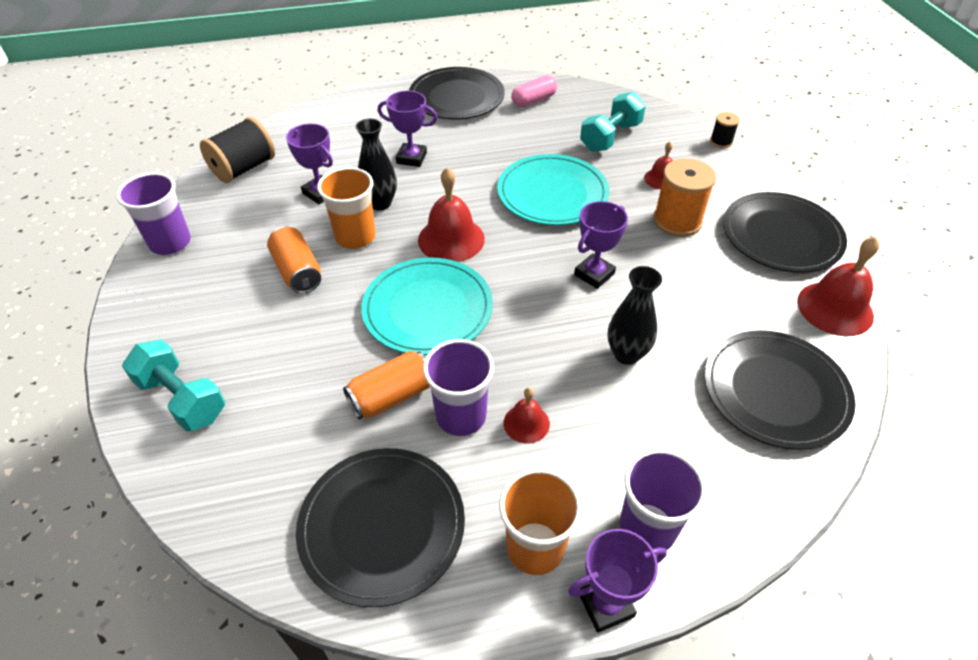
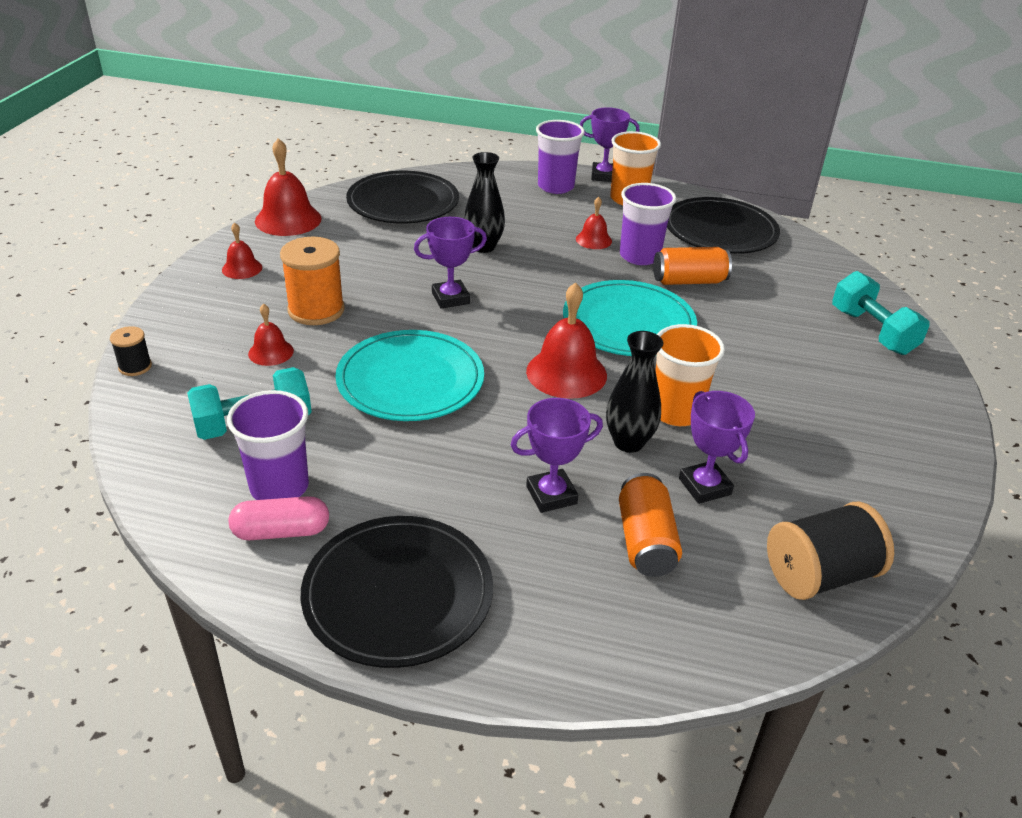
camera: 155 degrees left, 10 degrees down
purple cup [116,173,191,255] -> purple cup moved to [227,390,309,500]
orange can [267,226,321,293] -> orange can moved to [619,473,682,577]
purple trophy [378,91,437,167] -> purple trophy turned 60 degrees counterclockwise [510,398,603,513]
black plate [723,192,847,273] -> red bell [222,222,262,279]

